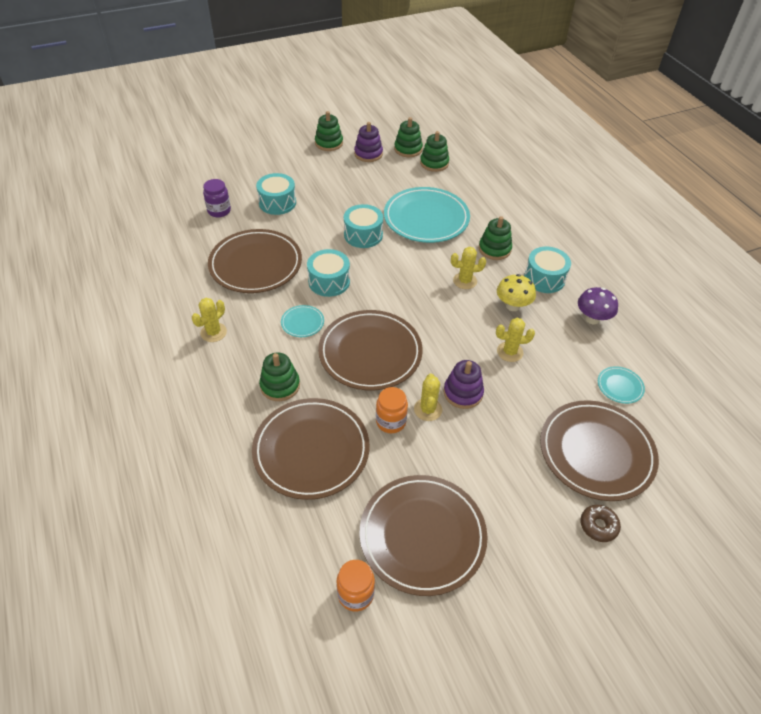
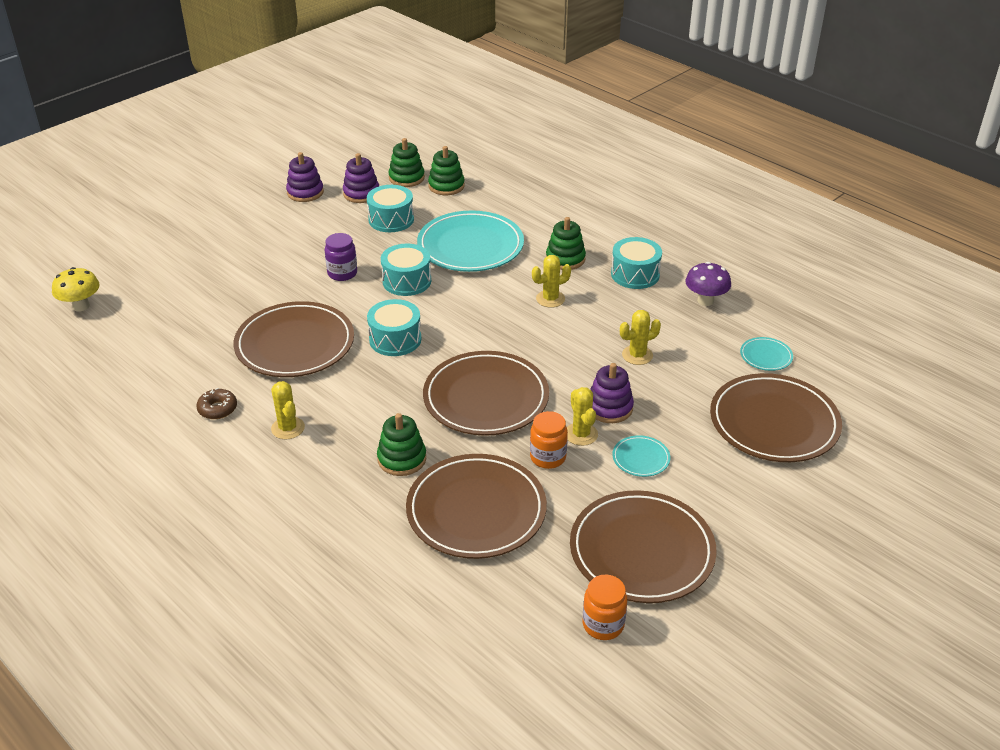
camera: 20 degrees left, 10 degrees down
yellow cactus [192,298,227,342] -> yellow cactus turned 45 degrees counterclockwise [271,381,305,440]
purple jar [203,179,231,217] -> purple jar moved to [325,233,357,281]
turquoise drum [256,173,296,215] -> turquoise drum moved to [367,185,414,232]
turquoise plate [281,305,324,337] -> turquoise plate moved to [612,435,670,477]
green stacking toy [315,111,343,151] -> purple stacking toy [286,152,324,202]
yellow mushroom [497,274,536,311] -> yellow mushroom moved to [52,267,99,311]
brown donut [580,505,621,542] -> brown donut moved to [197,388,237,419]

